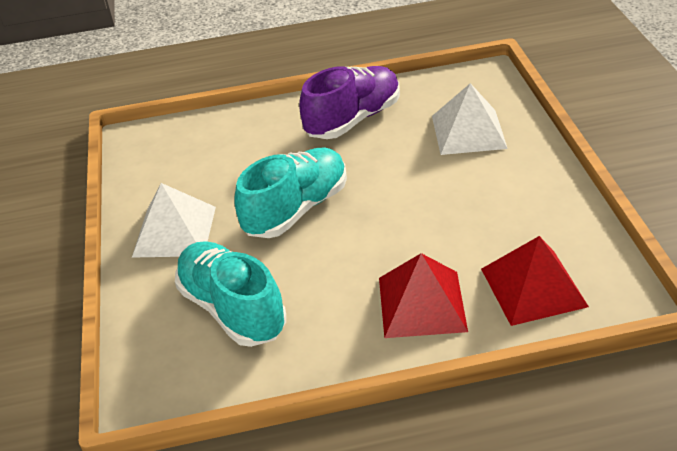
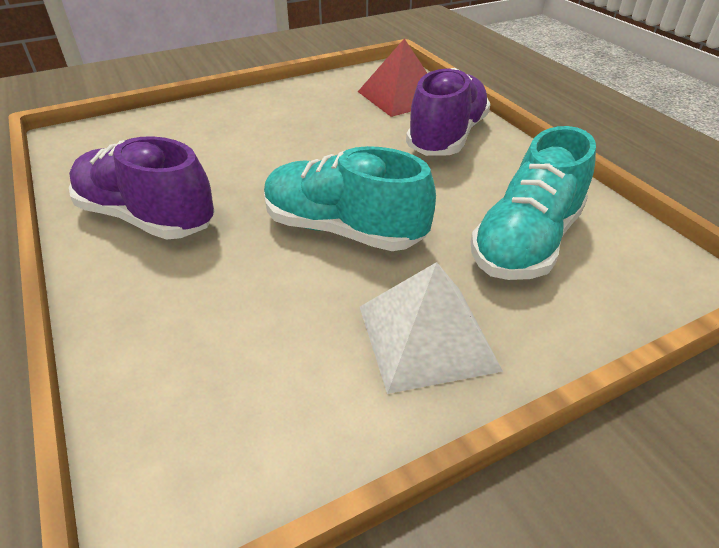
camera: 110 degrees left, 0 degrees up
red pyramid [379,253,468,338] -> purple shoe [406,68,491,156]
white pyramid [432,83,508,155] -> none

